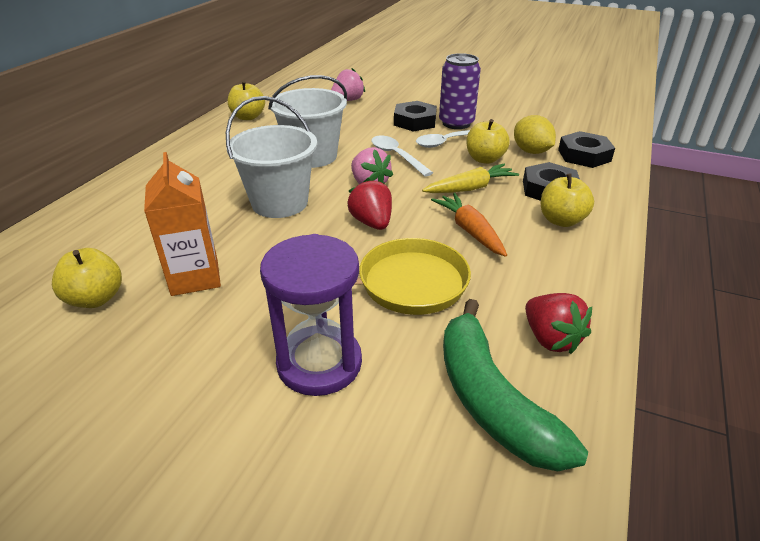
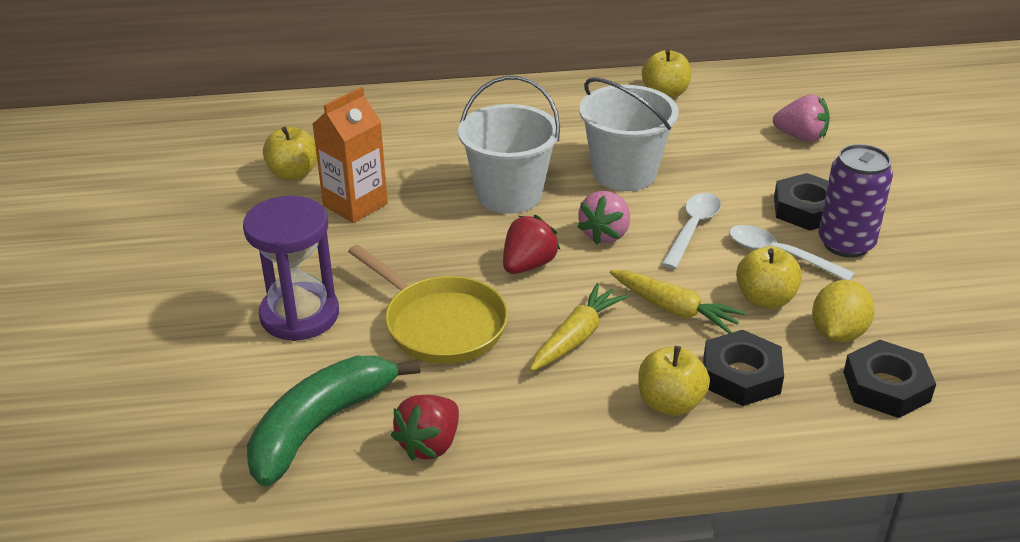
camera: 60 degrees right, 0 degrees up
orange carrot [431,193,507,257] -> yellow carrot [530,283,628,371]

